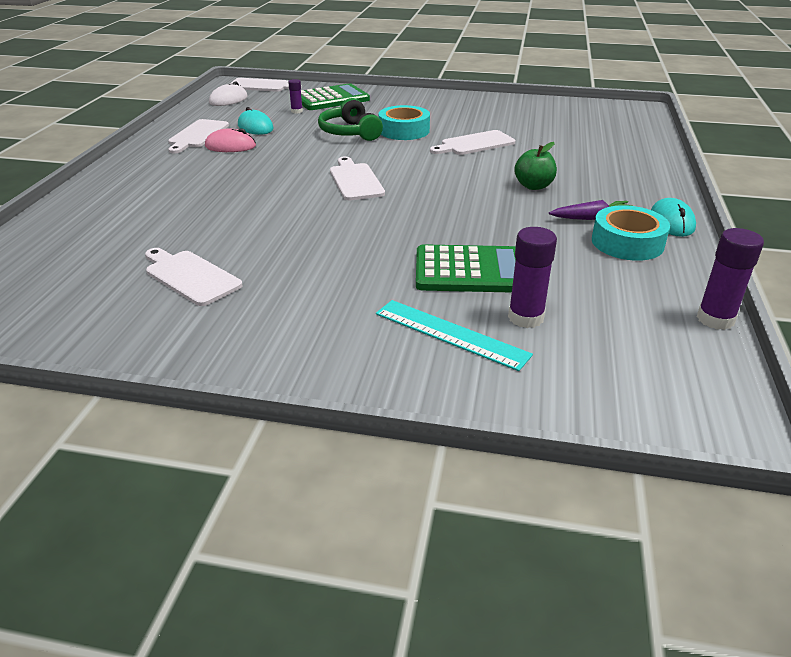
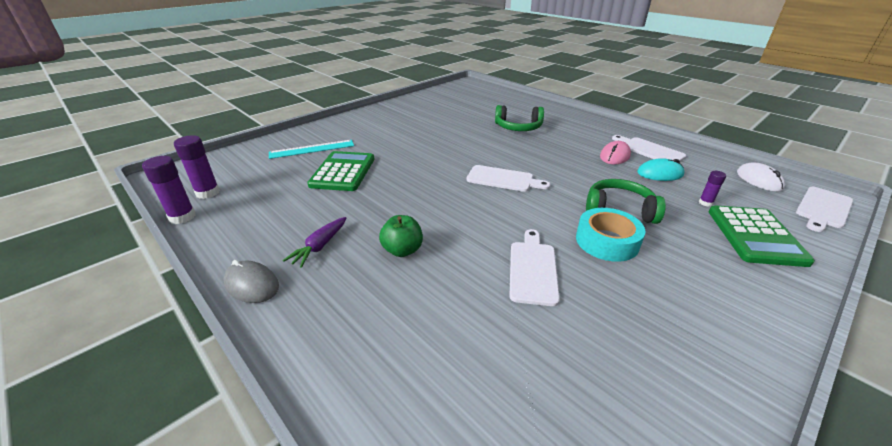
camera: 125 degrees right, 0 degrees up
white cutting board [145,248,243,306] -> none
green calculator [416,244,516,293] -> green calculator turned 150 degrees clockwise [307,151,374,191]
purple glue stick [508,227,557,328] -> purple glue stick moved to [174,135,220,199]
turquoise tape [592,205,670,261] -> none
turquoise mouse [651,198,696,237] -> grey mouse [223,260,279,303]
none -> green headphones [495,105,544,131]

